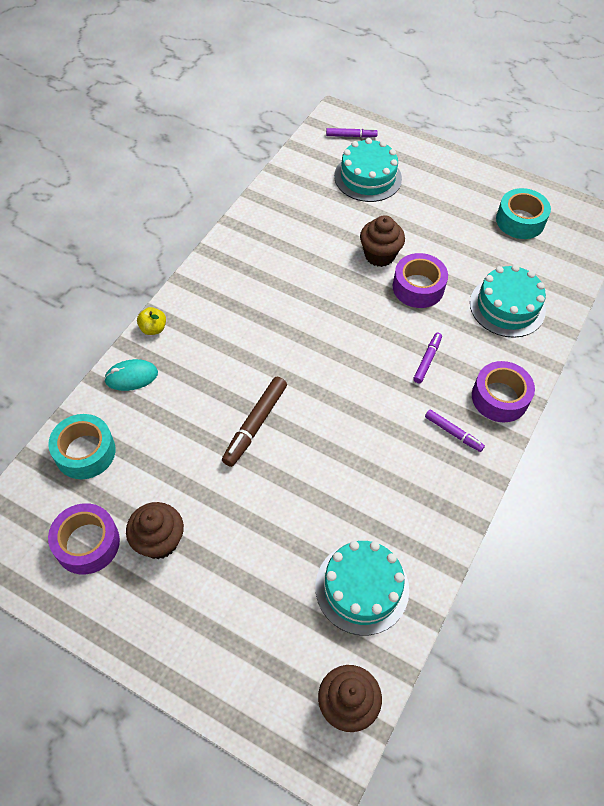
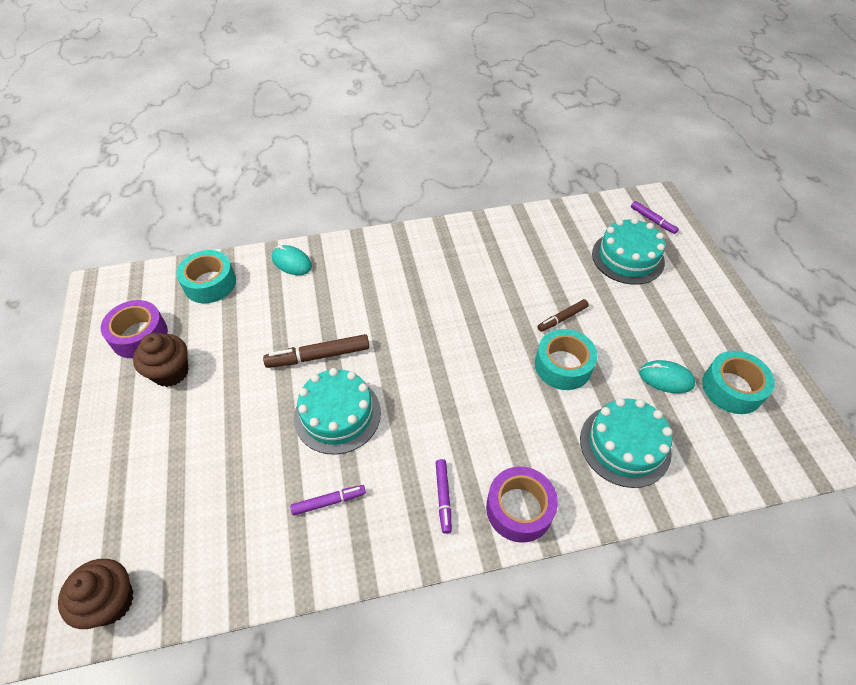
camera: 50 degrees right, 5 degrees down
yellow apple [137,307,166,335] -> none
turquoise cake [315,541,409,635] -> turquoise cake moved to [294,368,381,455]
brown cupcake [360,215,405,267] -> brown marker [537,299,589,332]
purple tape [393,253,448,308] -> turquoise tape [535,329,598,390]
purple marker [413,332,442,383] -> purple marker moved to [290,485,366,515]
none -> turquoise mouse [639,360,696,393]

